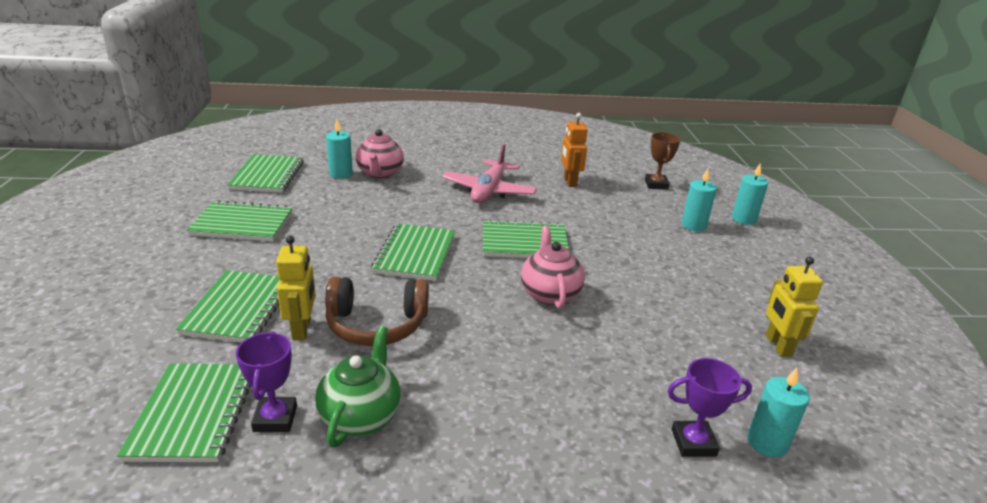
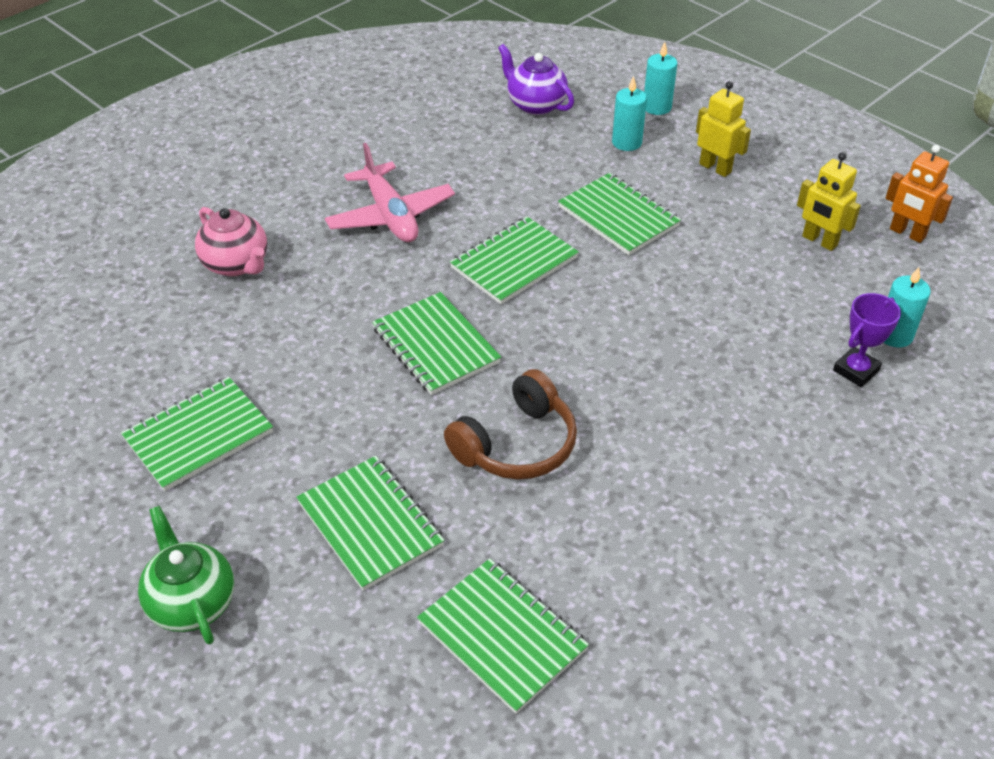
camera: 40 degrees left, 15 degrees up
green notebook [227,154,304,193] -> green notebook moved to [558,173,681,255]
purple trophy [236,331,297,432] -> none
yellow robot [276,236,316,340] -> yellow robot moved to [696,81,751,177]
green teapot [315,326,401,447] -> green teapot moved to [138,506,234,644]
turquoise candle [326,120,353,179] -> none
pink teapot [521,226,585,309] -> none
orange robot [561,113,588,187] -> orange robot moved to [885,145,953,243]
brown trophy [645,132,681,190] -> purple teapot [498,44,574,115]

